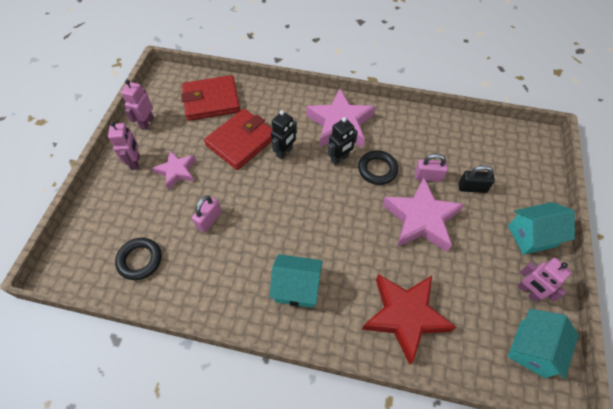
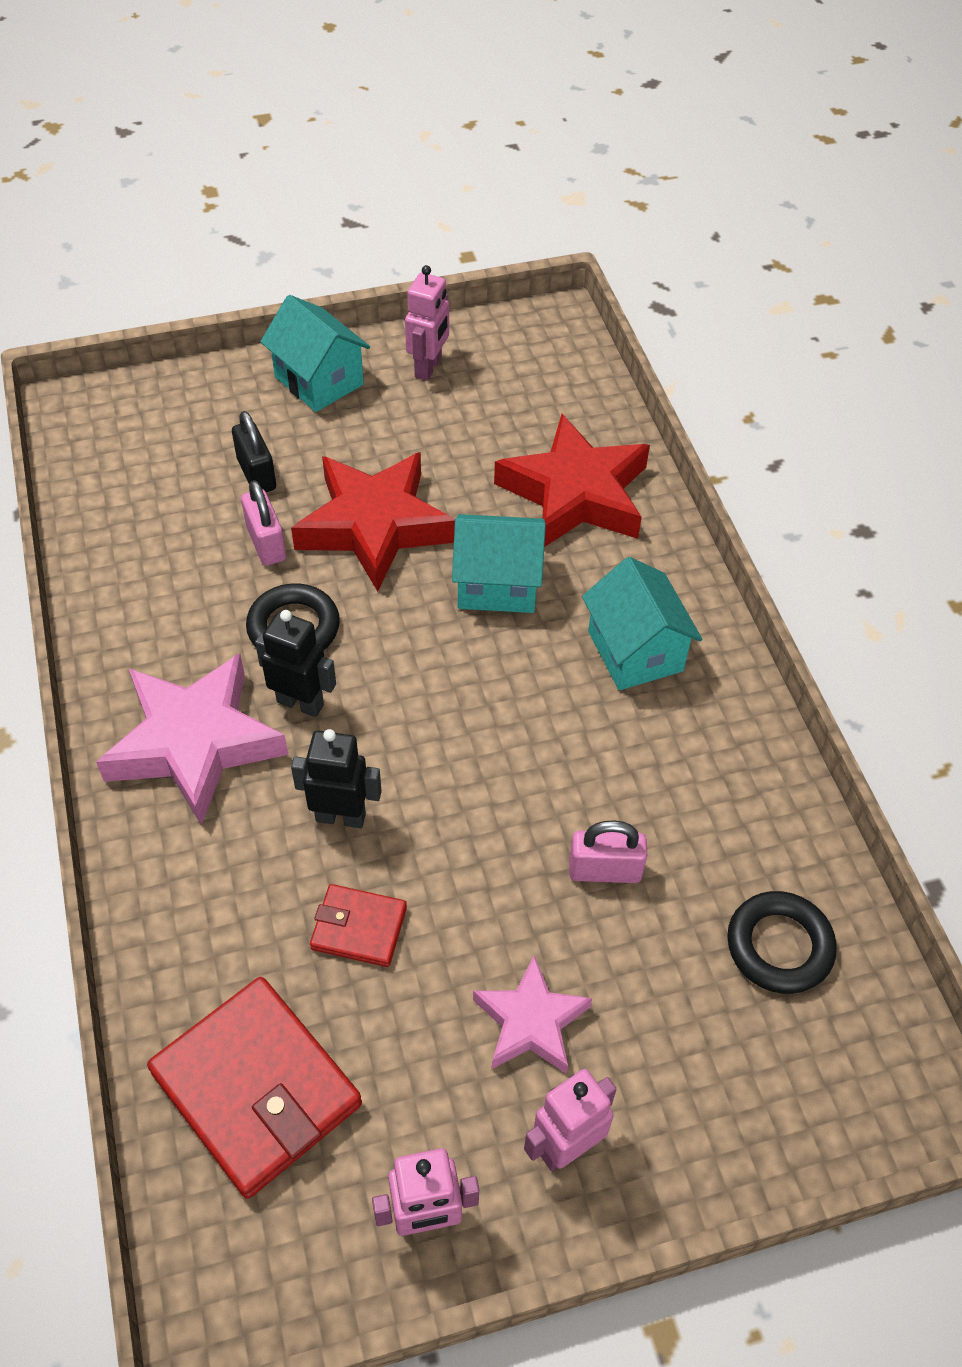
camera: 120 degrees left, 5 degrees down
red wallet [204,109,273,170] -> red wallet [310,884,407,967], size x0.52
pink star [382,177,465,252] -> red star [291,452,455,592]
turquoise house [508,309,579,379] -> turquoise house moved to [452,514,546,613]

